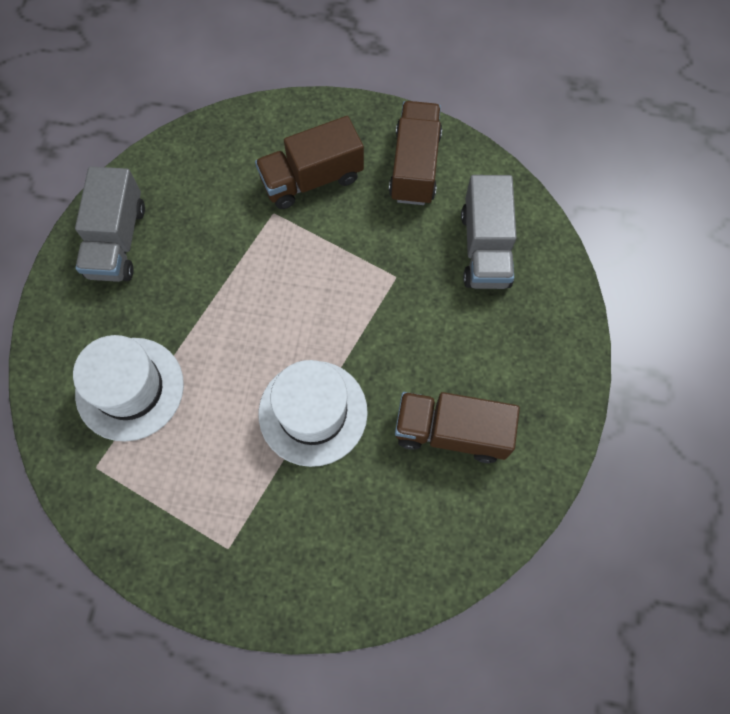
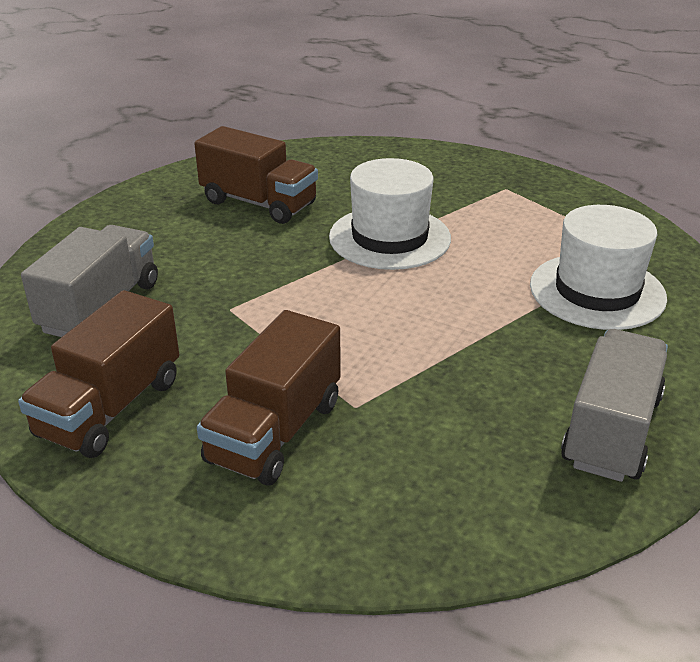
camera: 160 degrees left, 35 degrees down
brown truck [255,116,364,209] -> brown truck turned 120 degrees clockwise [197,310,341,486]

